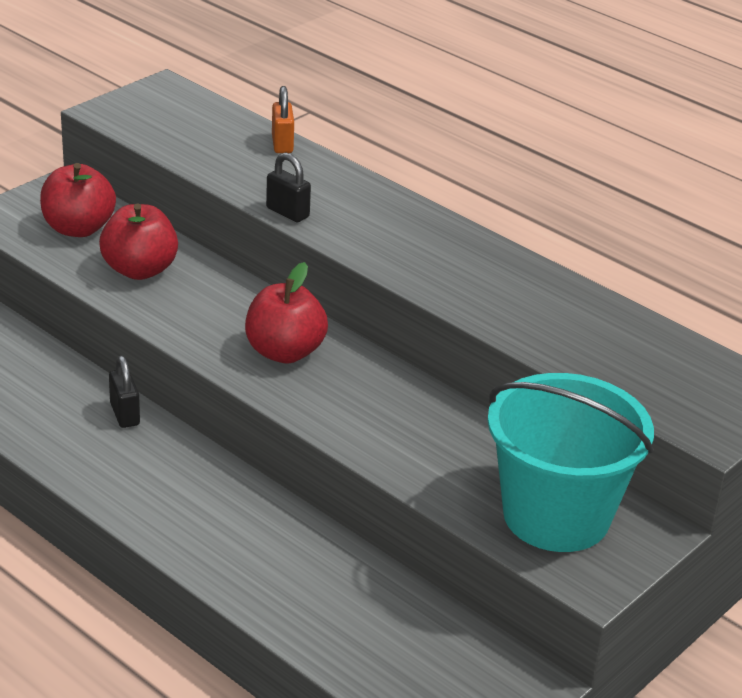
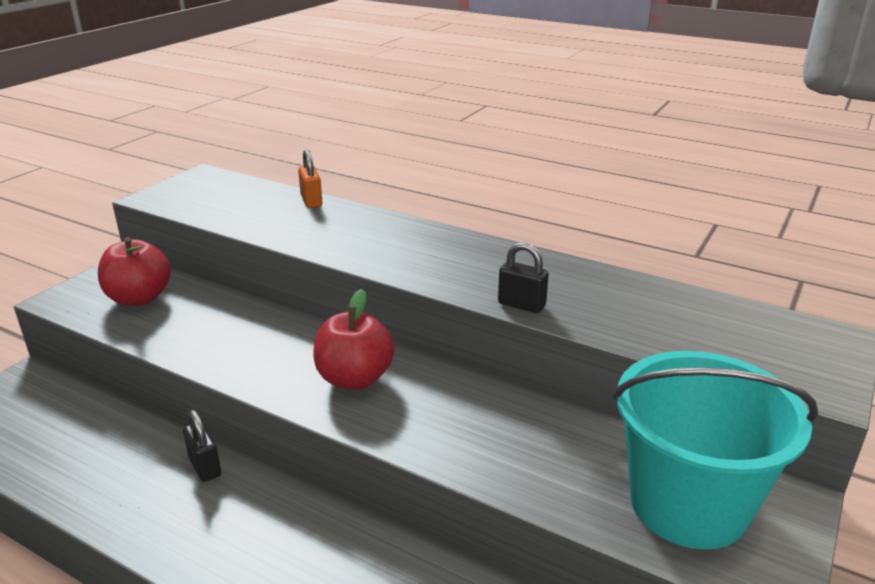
camera: 10 degrees left, 5 degrees down
red apple [99,203,178,280] -> none
black padlock [266,152,311,222] -> black padlock moved to [498,242,549,313]

